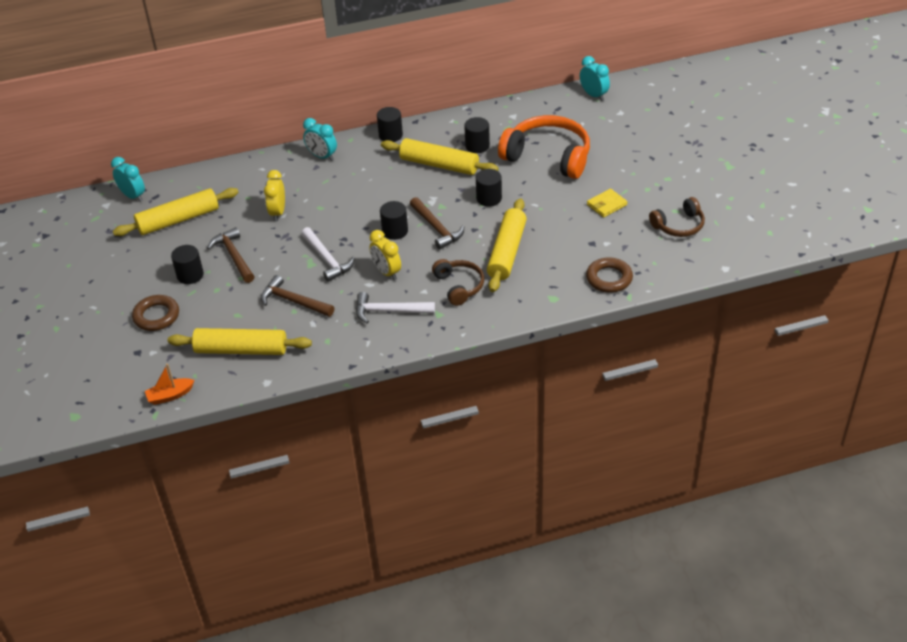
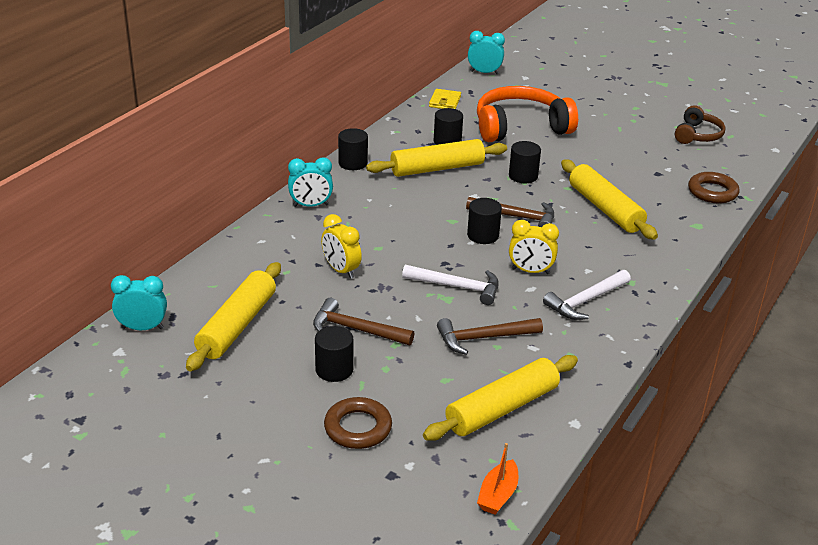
camera: 45 degrees left, 10 degrees down
brown headphones [432,259,484,306] -> none
yellow wallet [587,189,627,218] -> yellow wallet moved to [429,89,461,109]

